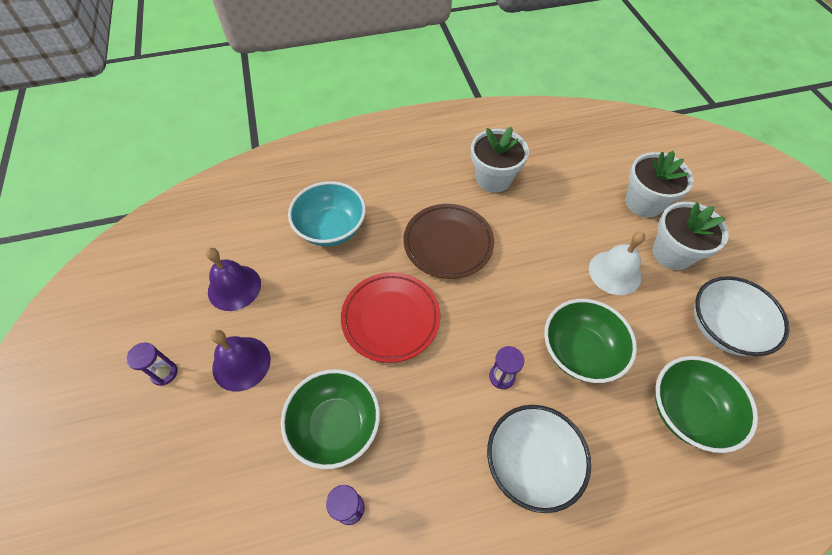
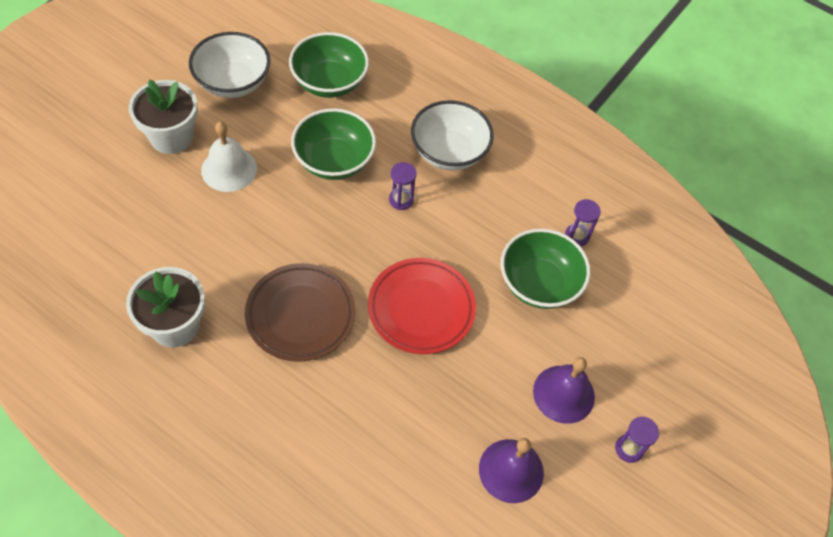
camera: 135 degrees left, 0 degrees up
turquoise bowl [288,181,366,246] -> none
white flower pot [625,151,694,218] -> none

